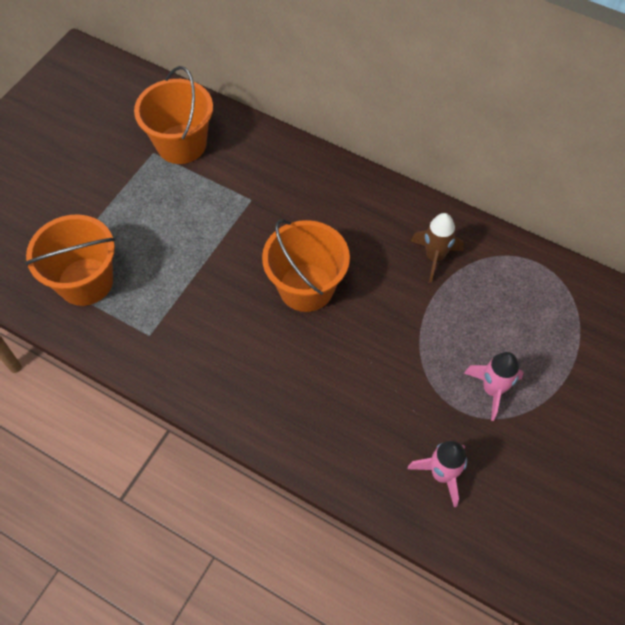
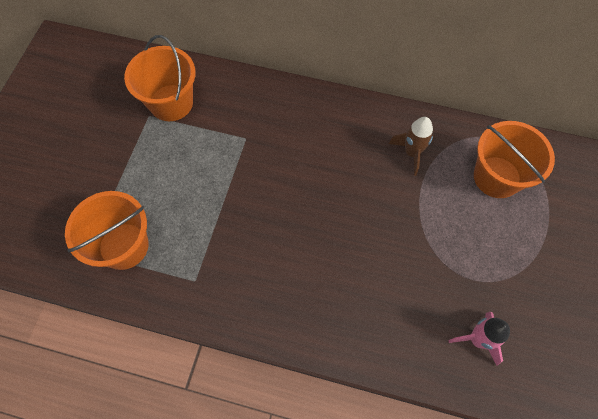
camera: 15 degrees left, 5 degrees up
orange bucket [262,219,350,312] -> orange bucket moved to [474,121,555,198]
pink rocket [464,352,523,421] -> none

